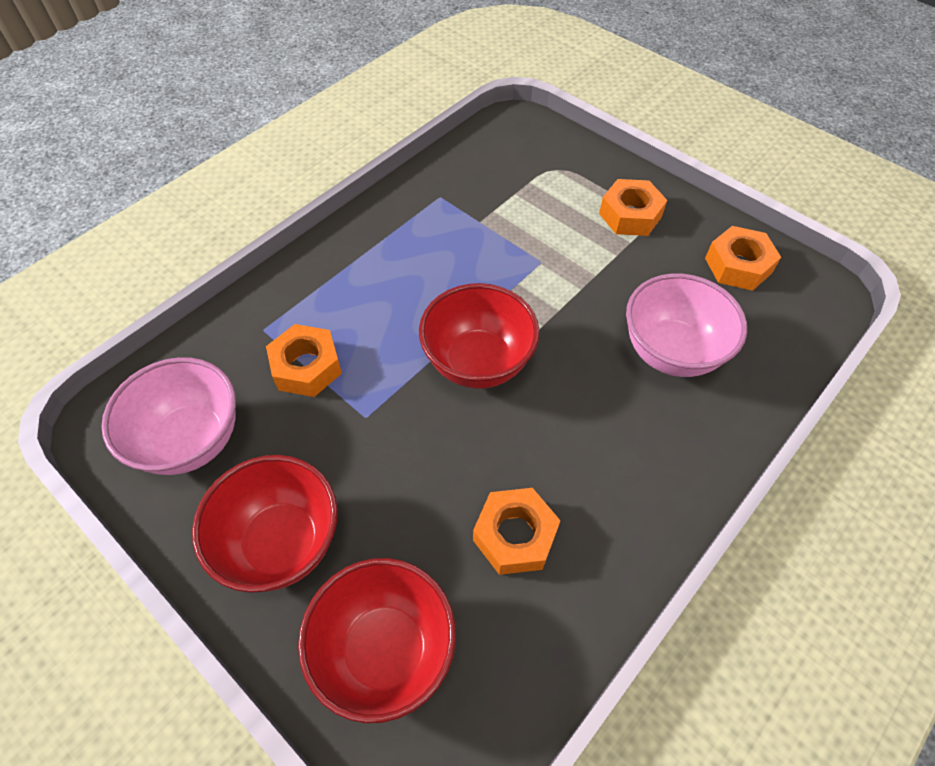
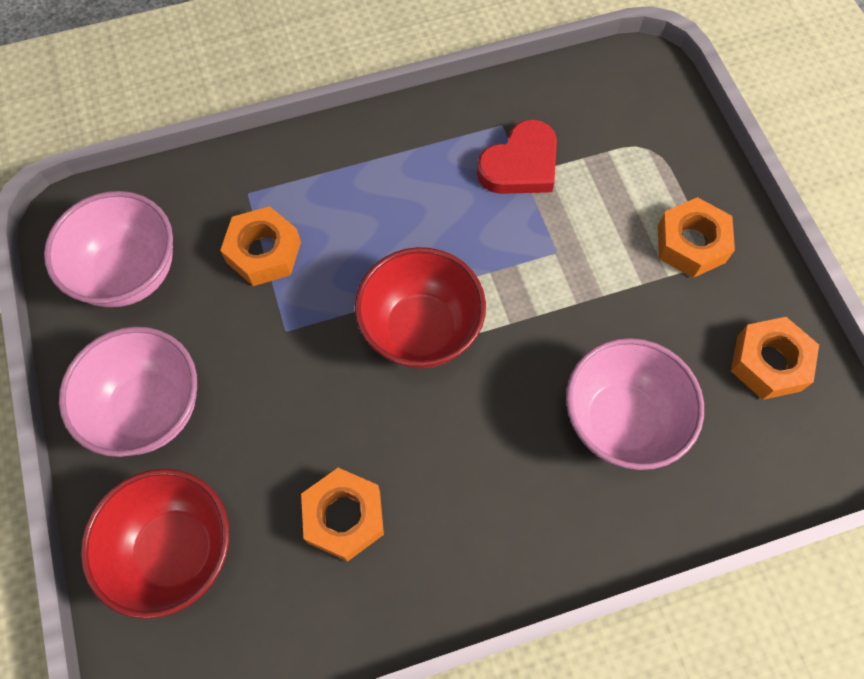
camera: 30 degrees right, 10 degrees up
red bowl [192,455,338,593] -> pink bowl [59,326,197,457]
none -> red heart [477,119,557,194]

